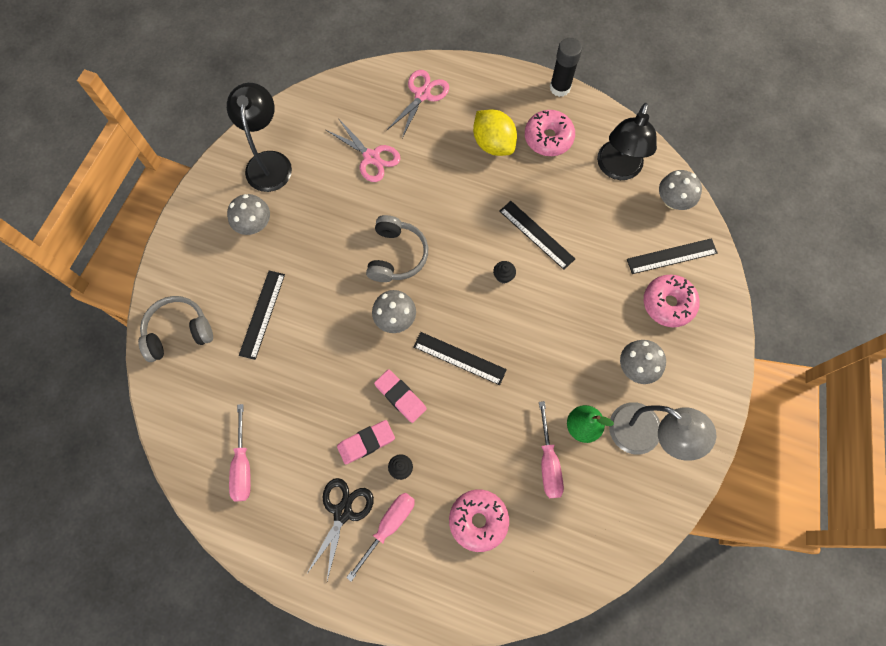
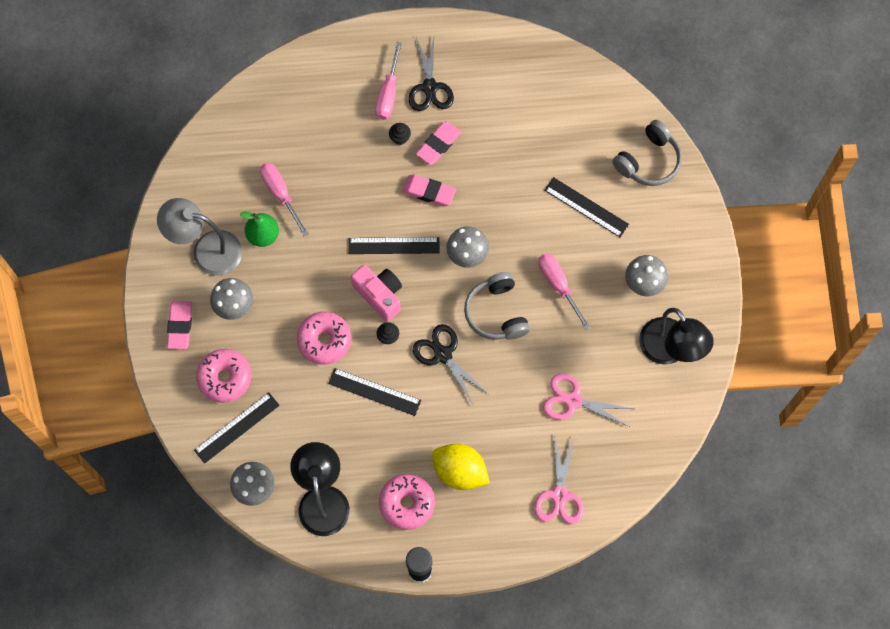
camera: 155 degrees right, 0 degrees up
pink screwdriver [229,404,251,501] -> pink screwdriver moved to [538,253,591,330]
black ruler [239,271,285,360] -> black ruler turned 45 degrees counterclockwise [545,177,629,237]
pink donut [449,489,509,552] -> pink donut moved to [297,312,351,365]
none -> pink eraser [167,301,192,349]
none -> pink camera [351,265,402,322]
none -> black scissors [413,324,488,406]

